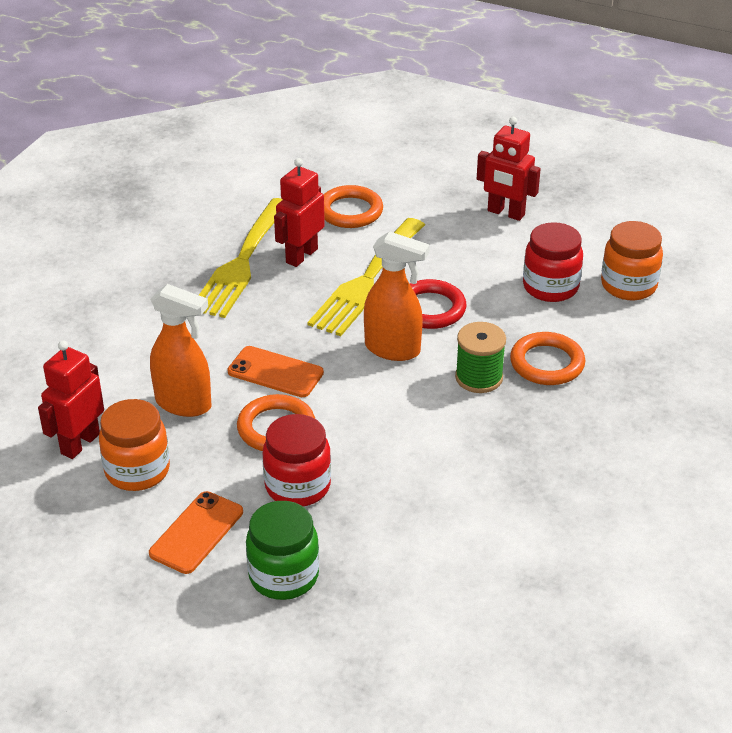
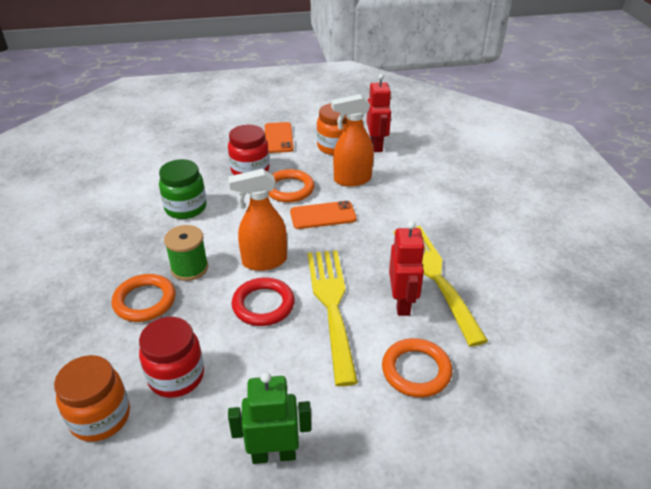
camera: 145 degrees right, 0 degrees up
green jar [246,501,319,600] -> green jar moved to [159,159,207,219]
red robot [477,117,541,221] -> green robot [228,372,311,464]

